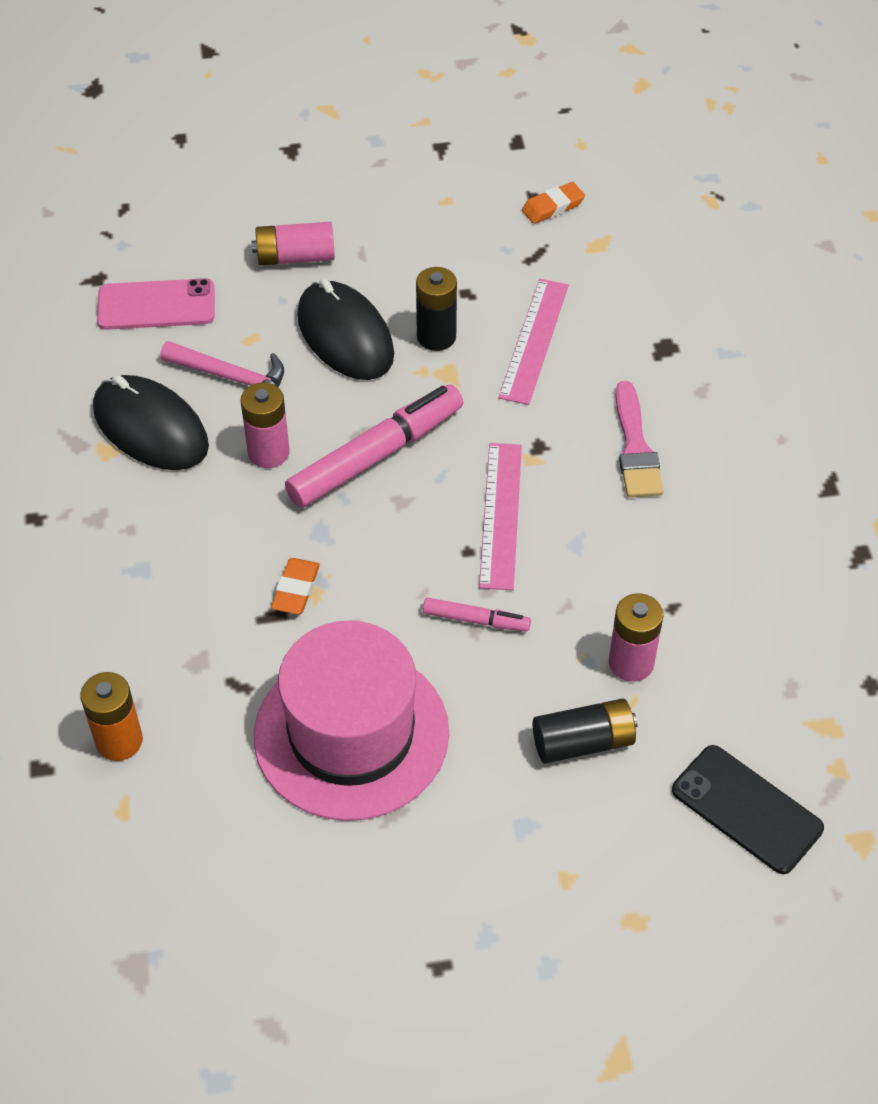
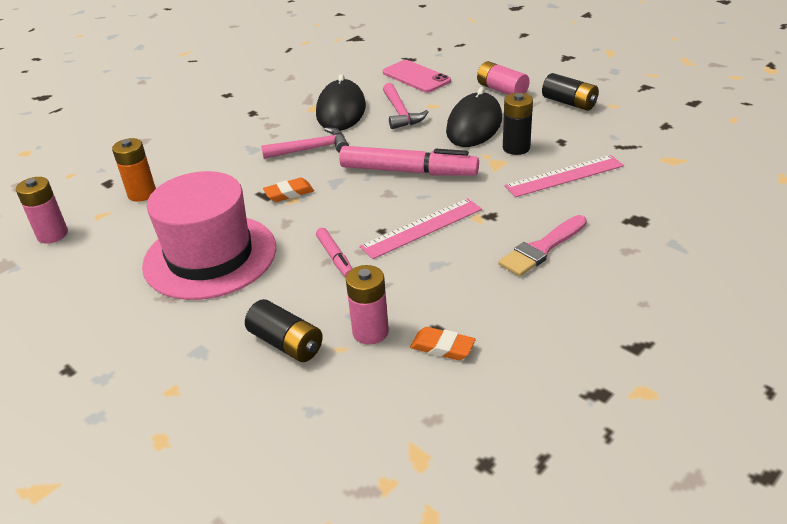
camera: 55 degrees right, 15 degrees down
pink battery [241,382,289,468] -> pink battery moved to [16,177,68,243]
orange eraser [522,182,585,224] -> orange eraser moved to [410,327,475,360]
black phone [672,745,824,874] -> none
none -> pink hammer [261,127,349,159]
none -> black battery [542,73,599,111]

